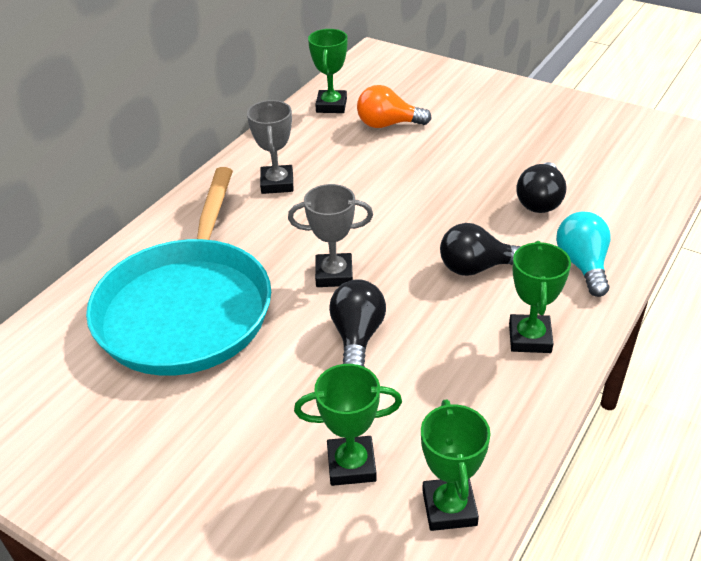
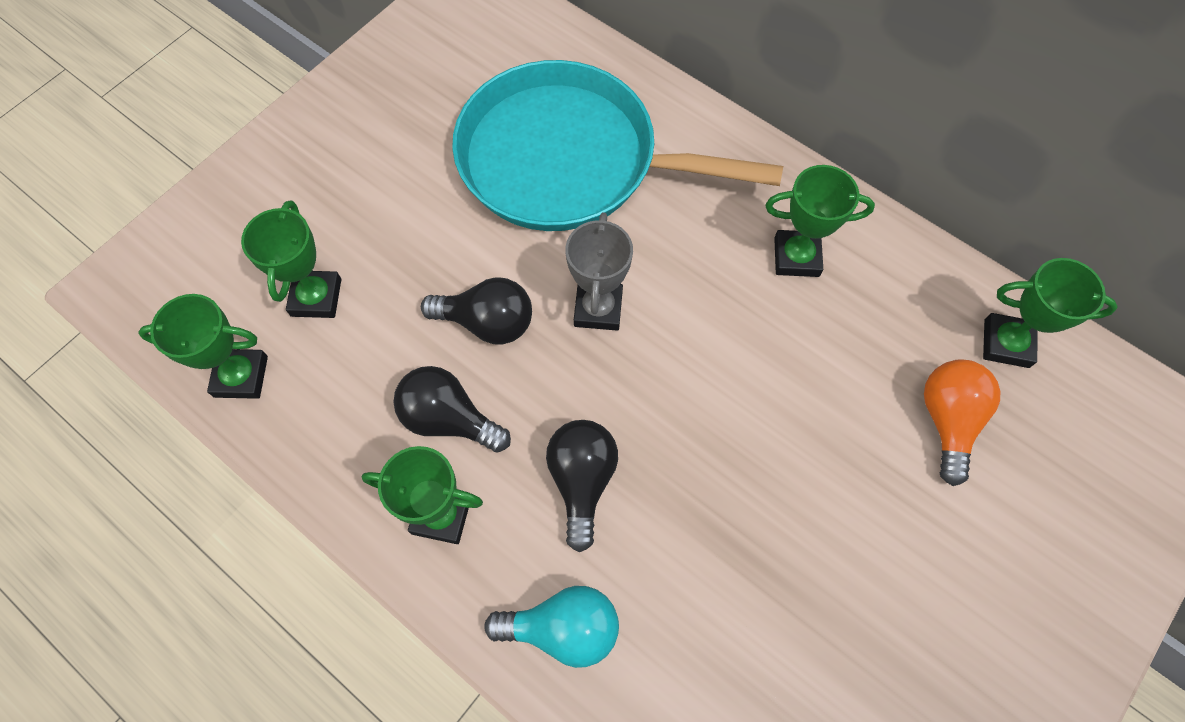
camera: 95 degrees right, 25 degrees up
grey trophy [247,100,293,194] -> green trophy [765,165,875,277]
black light bulb [516,162,567,213] -> black light bulb moved to [393,366,511,453]

